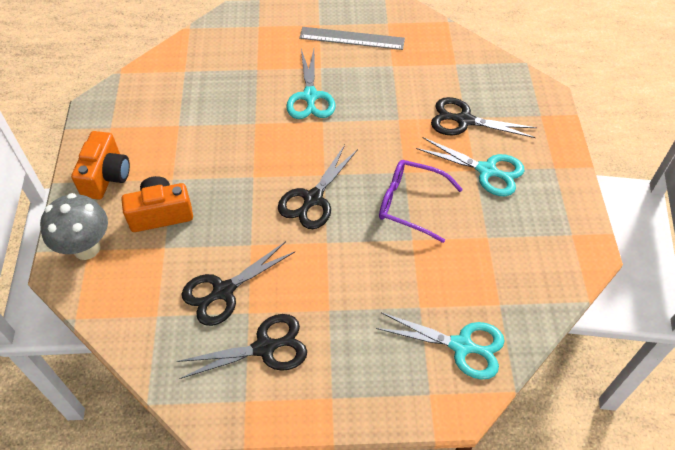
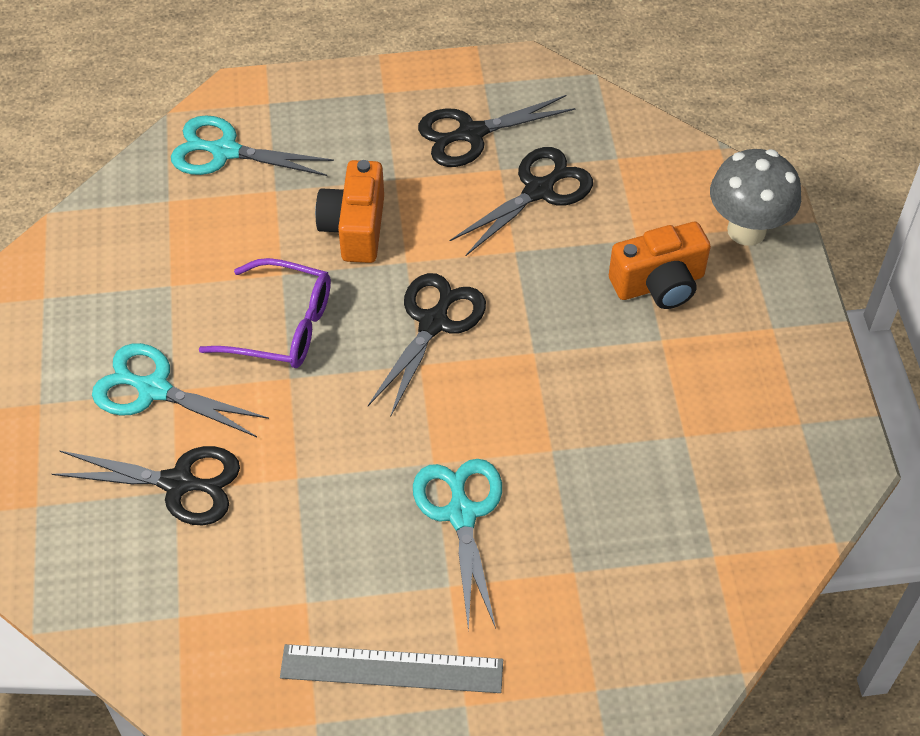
camera: 175 degrees right, 0 degrees up
orange camera [71,131,130,200] -> orange camera moved to [315,160,384,263]

